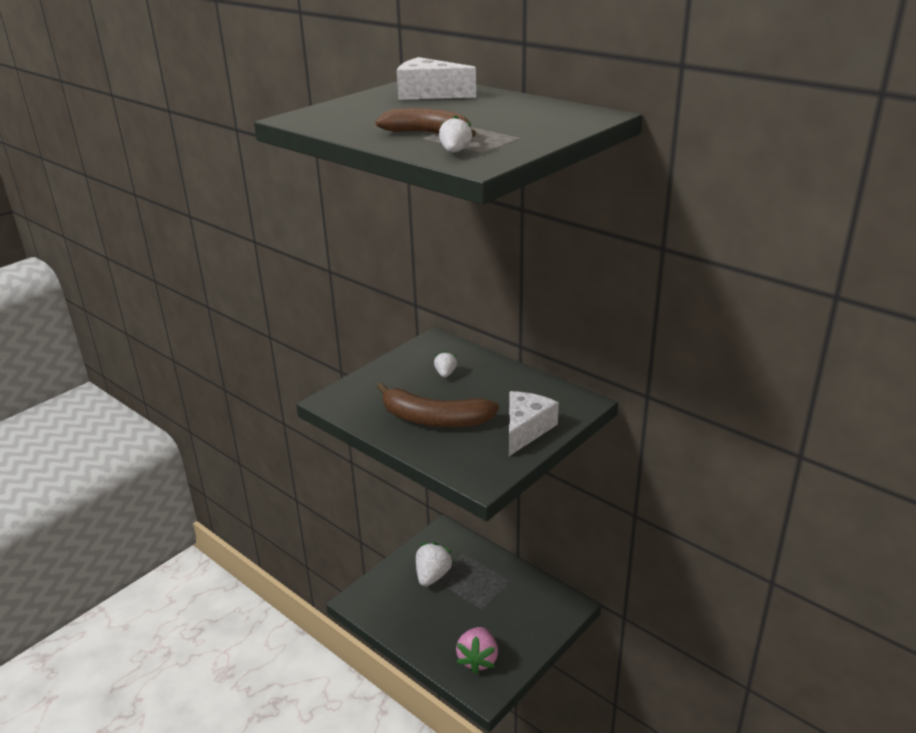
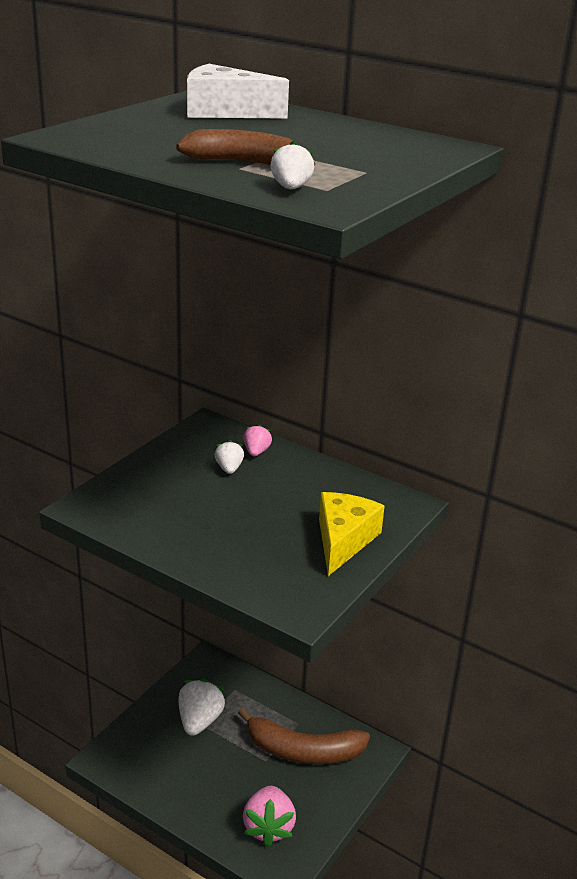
camera: 10 degrees left, 0 degrees up
brown banana [377,382,499,428] -> brown banana moved to [238,708,370,764]
white cheese [509,391,559,456] -> yellow cheese [319,492,385,576]
none -> pink strawberry [244,424,272,456]

